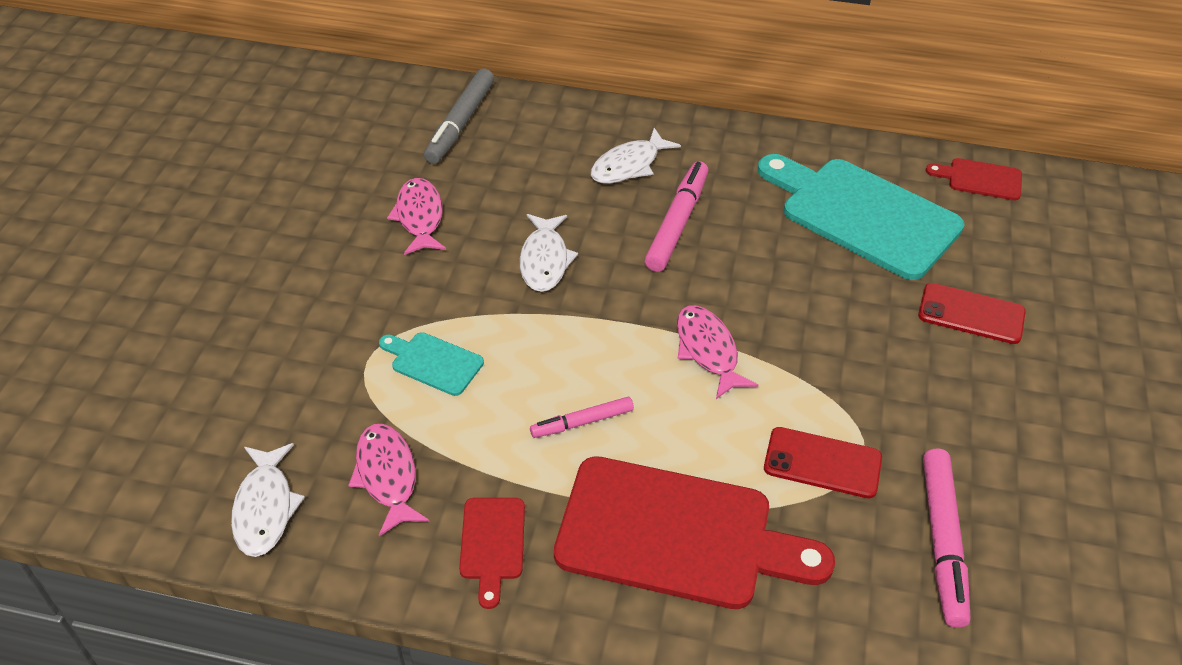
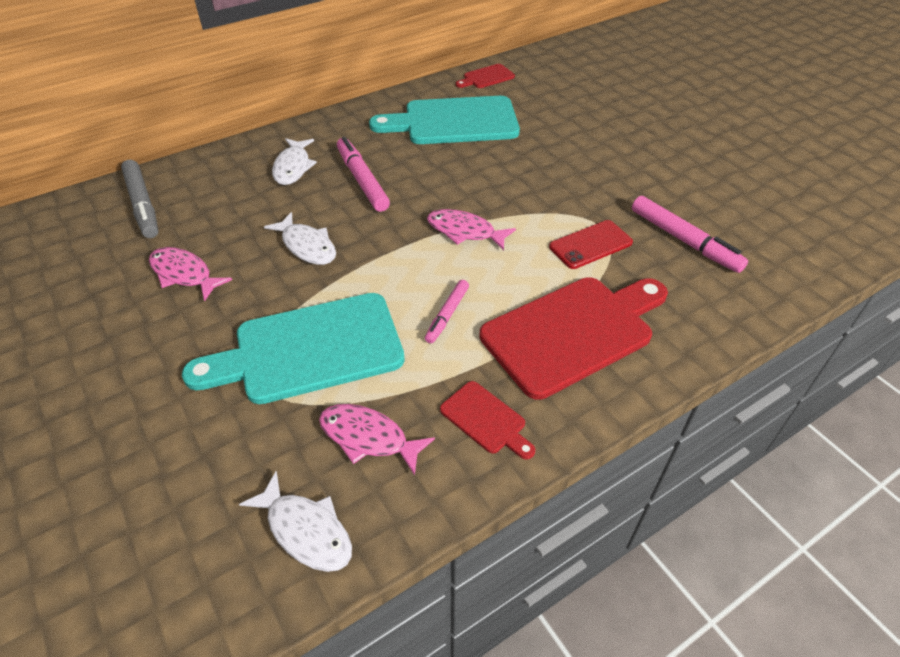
camera: 45 degrees left, 0 degrees up
turquoise cutting board [379,332,484,396] -> turquoise cutting board [182,293,405,404], size x2.20
red phone [918,283,1026,344] -> none

